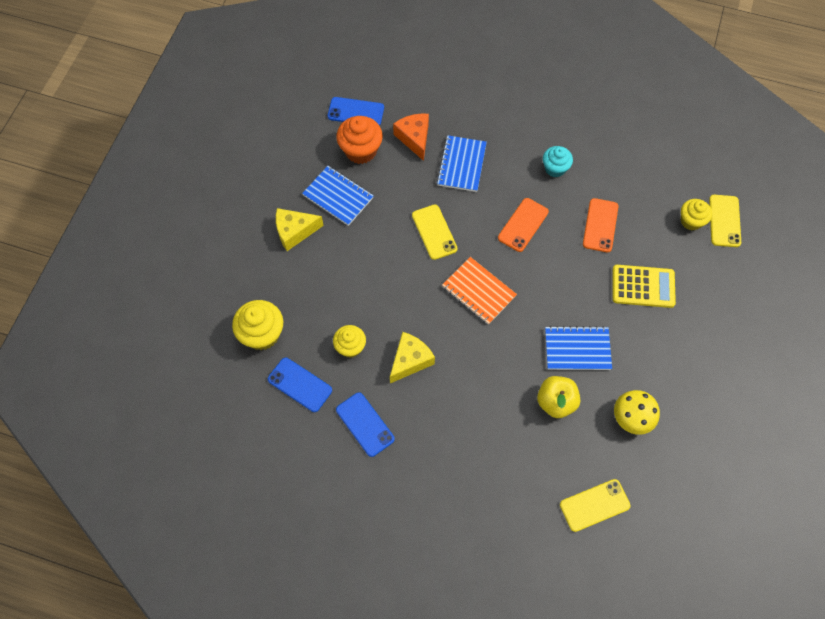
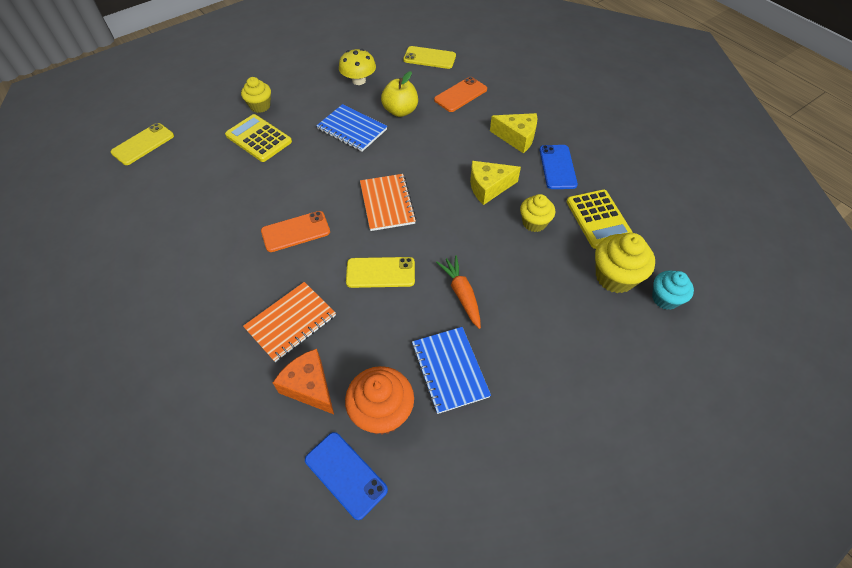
camera: 145 degrees left, 10 degrees down
blue phone [268,357,332,412] -> yellow calculator [567,190,633,249]
yellow cheese [276,208,324,251] -> yellow cheese moved to [490,113,537,153]
orange cheese [393,114,429,161] -> orange cheese turned 120 degrees clockwise [273,349,334,414]
yellow phone [412,204,458,260] -> yellow phone turned 75 degrees clockwise [346,257,415,288]
blue notebook [436,135,487,192] -> orange notebook [243,282,336,362]
turquoise cupcake [543,146,573,177] -> turquoise cupcake moved to [652,271,694,310]
orange phone [583,198,619,252] -> orange phone moved to [434,77,487,112]
yellow cupcake [681,199,712,230] -> yellow cupcake moved to [241,77,271,113]
none -> orange carrot [436,255,481,329]

